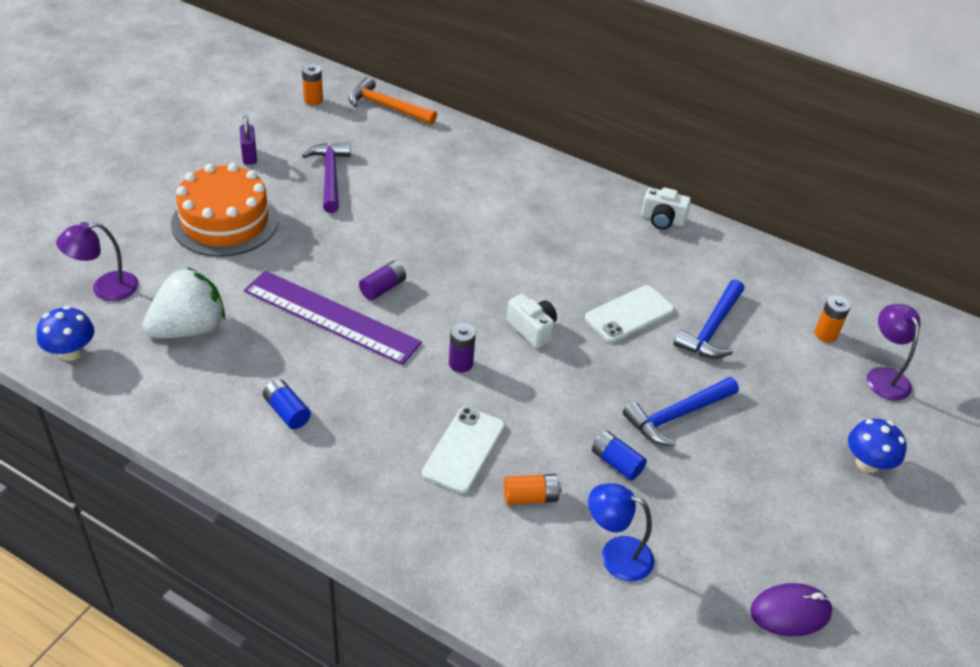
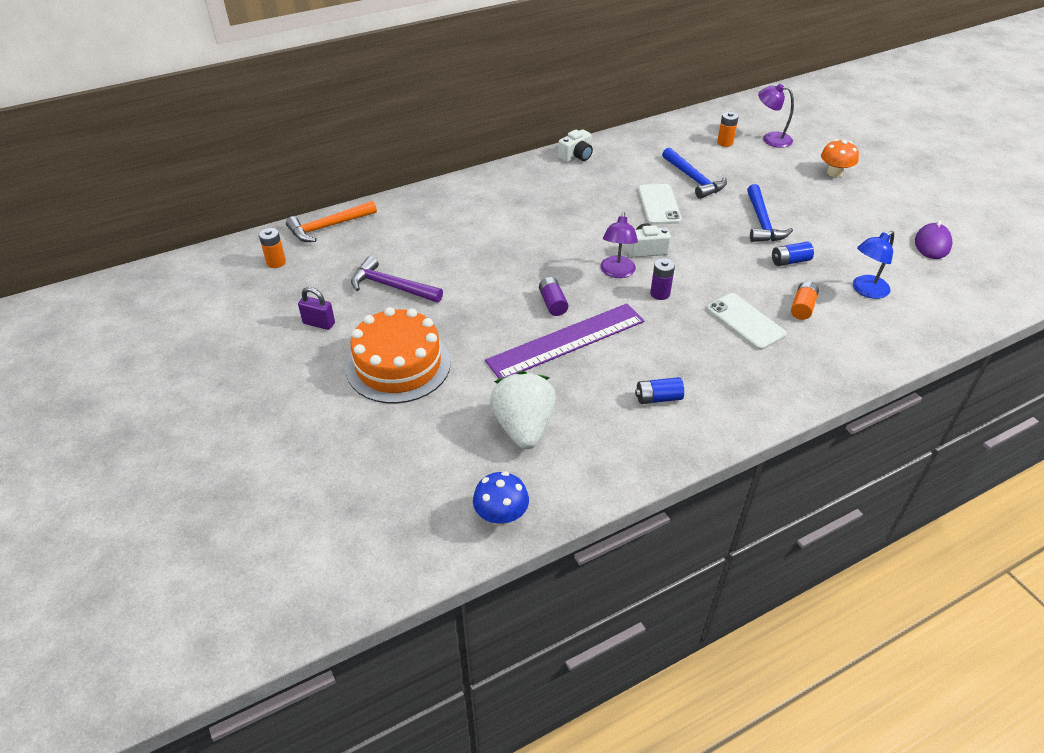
camera: 55 degrees left, 0 degrees up
purple lamp [56,222,138,301] -> purple lamp moved to [600,212,638,278]
blue mushroom [848,418,906,473] -> orange mushroom [821,139,859,177]

